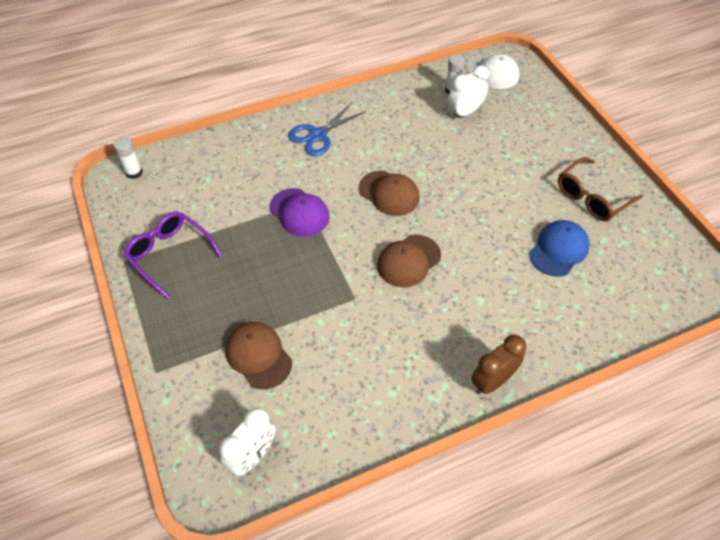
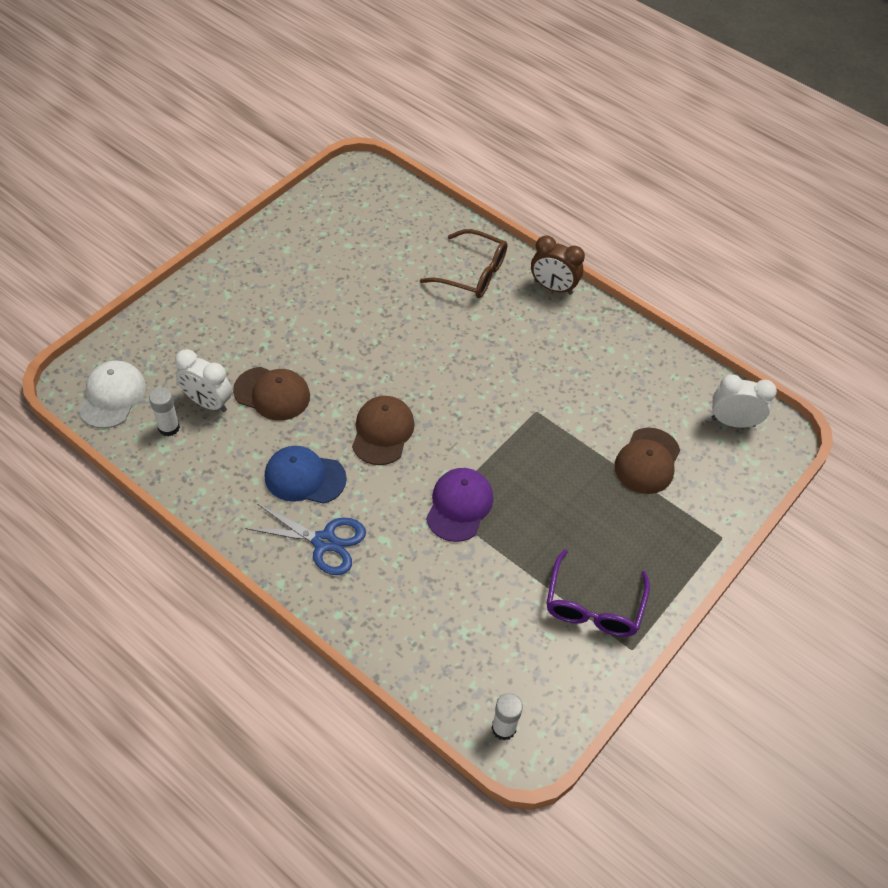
camera: 120 degrees left, 0 degrees up
brown cap [377,234,441,288] -> brown cap moved to [233,367,310,421]
blue cap [529,220,590,276] -> blue cap moved to [264,446,347,504]
brown glasses [558,157,643,221] -> brown glasses moved to [420,229,507,298]

